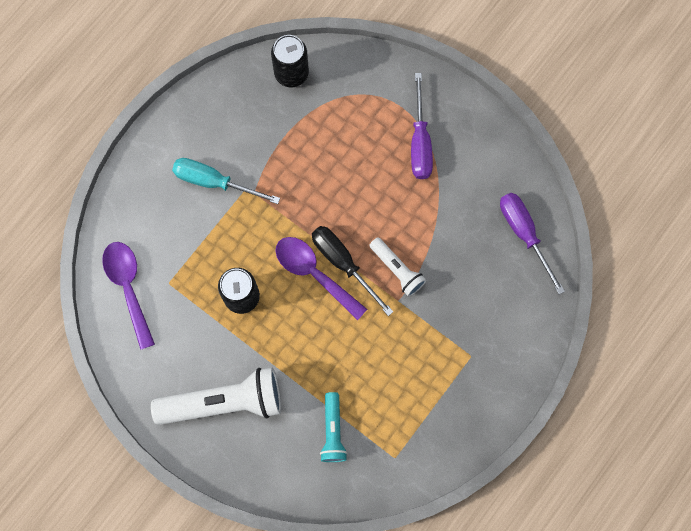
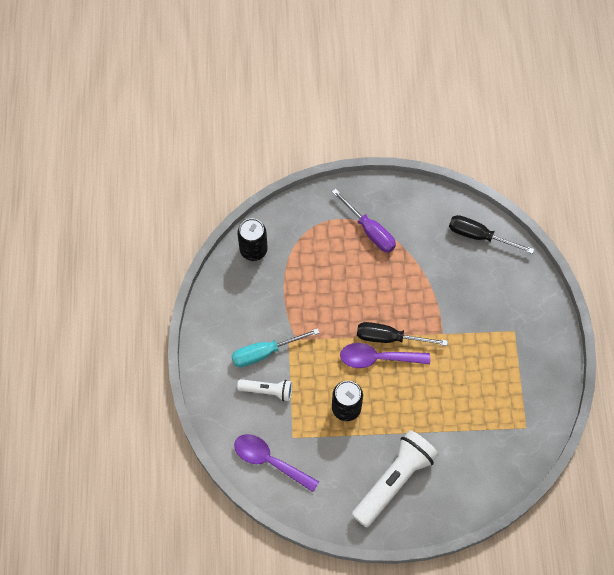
camera: 40 degrees left, 10 degrees down
turquoise flashlight [320,392,347,462] -> none
white flashlight [369,237,426,297] -> white flashlight moved to [237,379,292,401]
purple screwdriver [500,193,565,295] -> black screwdriver [449,215,534,254]

